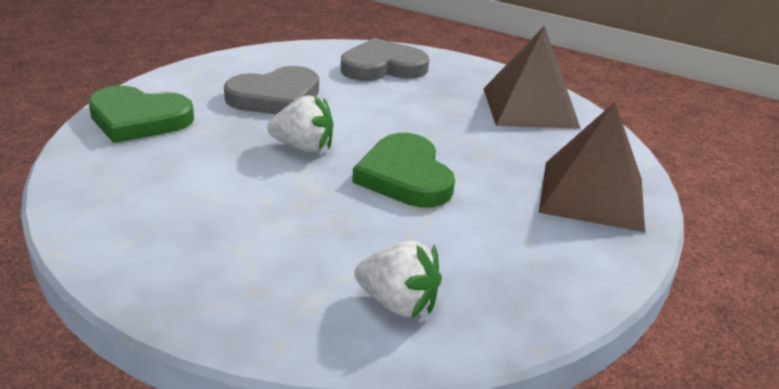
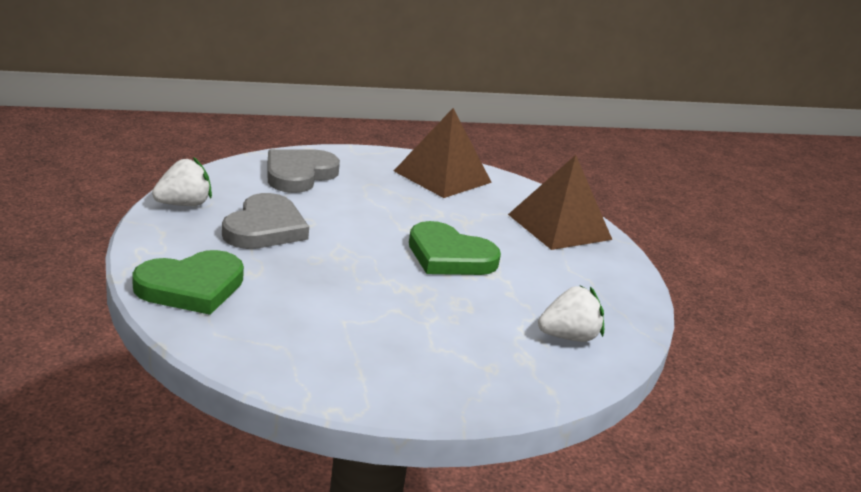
camera: 45 degrees left, 5 degrees down
white strawberry [267,95,333,152] -> white strawberry moved to [152,157,212,206]

